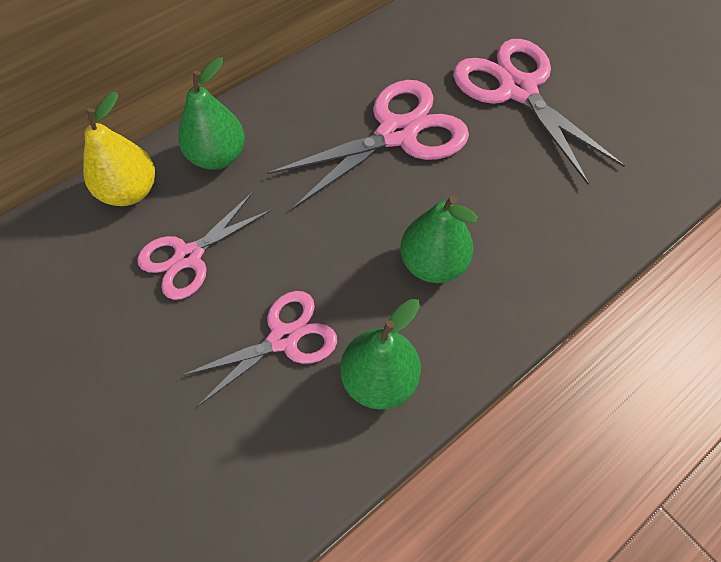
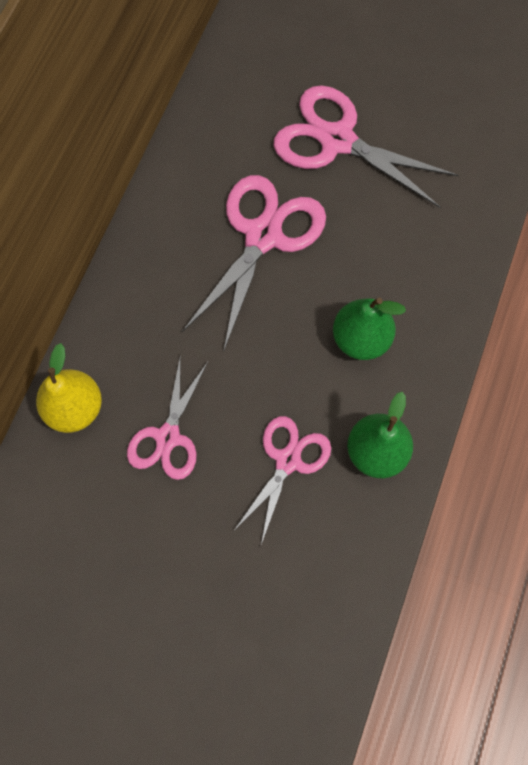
camera: 30 degrees left, 10 degrees up
green pear [178,57,245,170] -> none

